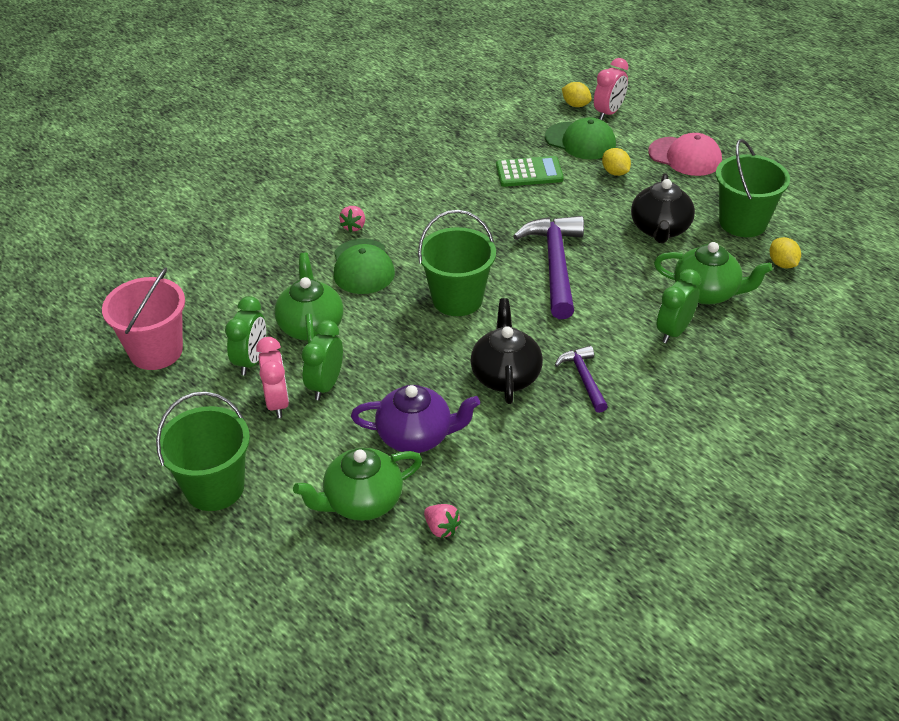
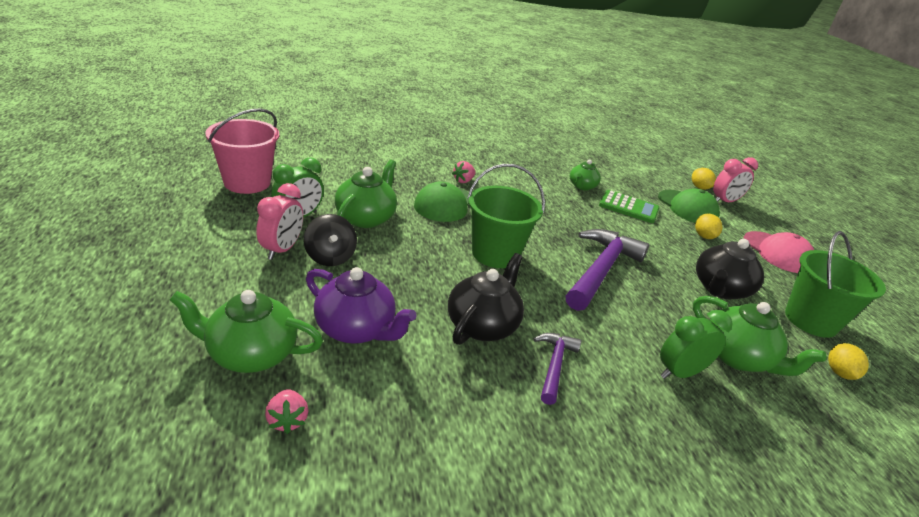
camera: 25 degrees right, 10 degrees down
green bucket [156,392,250,511] -> none
green clock [301,320,343,400] -> black spinning top [304,214,357,266]
none -> green teapot [570,160,601,190]

